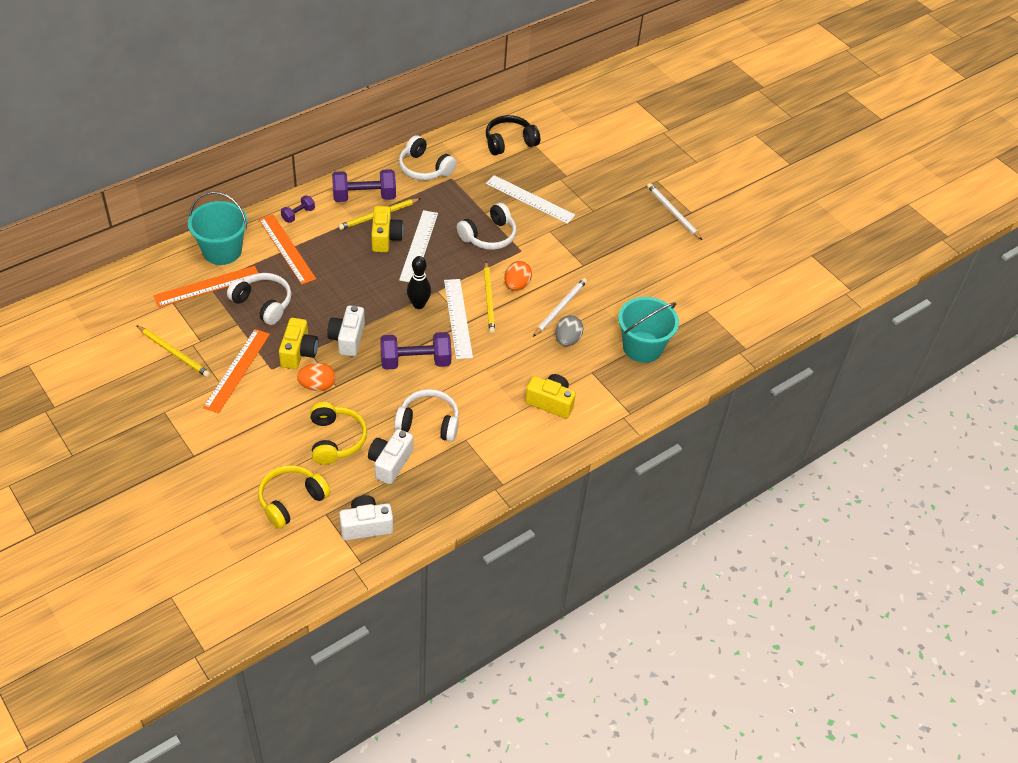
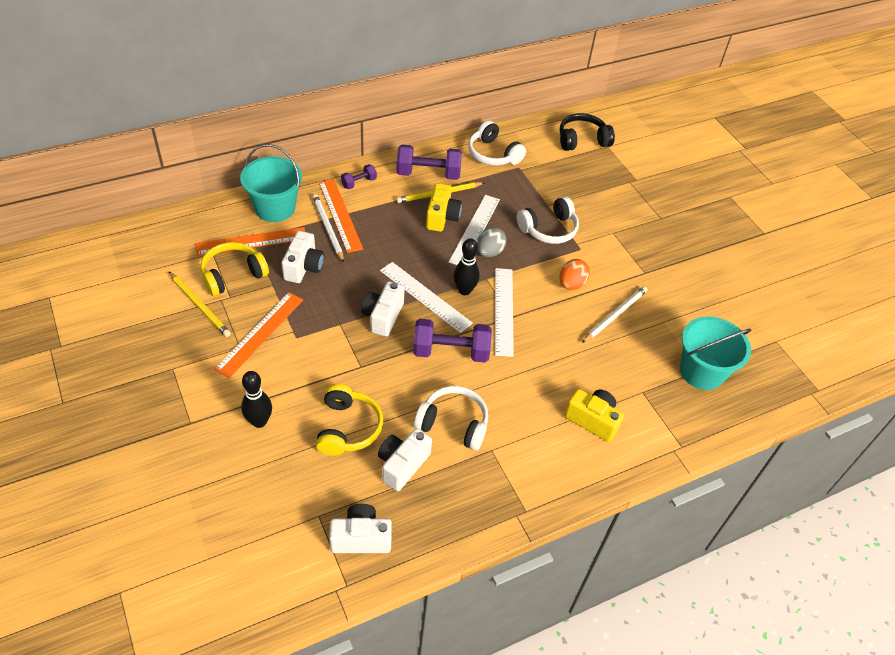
camera: 10 degrees right, 0 degrees up
white headphones [227,273,291,325] -> white camera [281,231,324,283]
yellow headphones [258,465,330,529] -> yellow headphones moved to [201,242,269,296]
yellow camera [279,318,318,369] -> none
orange egg [297,363,336,391] -> none
yellow pencil [484,262,495,334] -> none
white ruler [486,175,575,224] -> white ruler moved to [380,262,473,333]
grey egg [555,315,583,346] -> grey egg moved to [477,227,507,257]
white pencil [647,183,702,240] -> white pencil moved to [312,194,344,262]
none -> black bowling pin [241,371,272,428]

